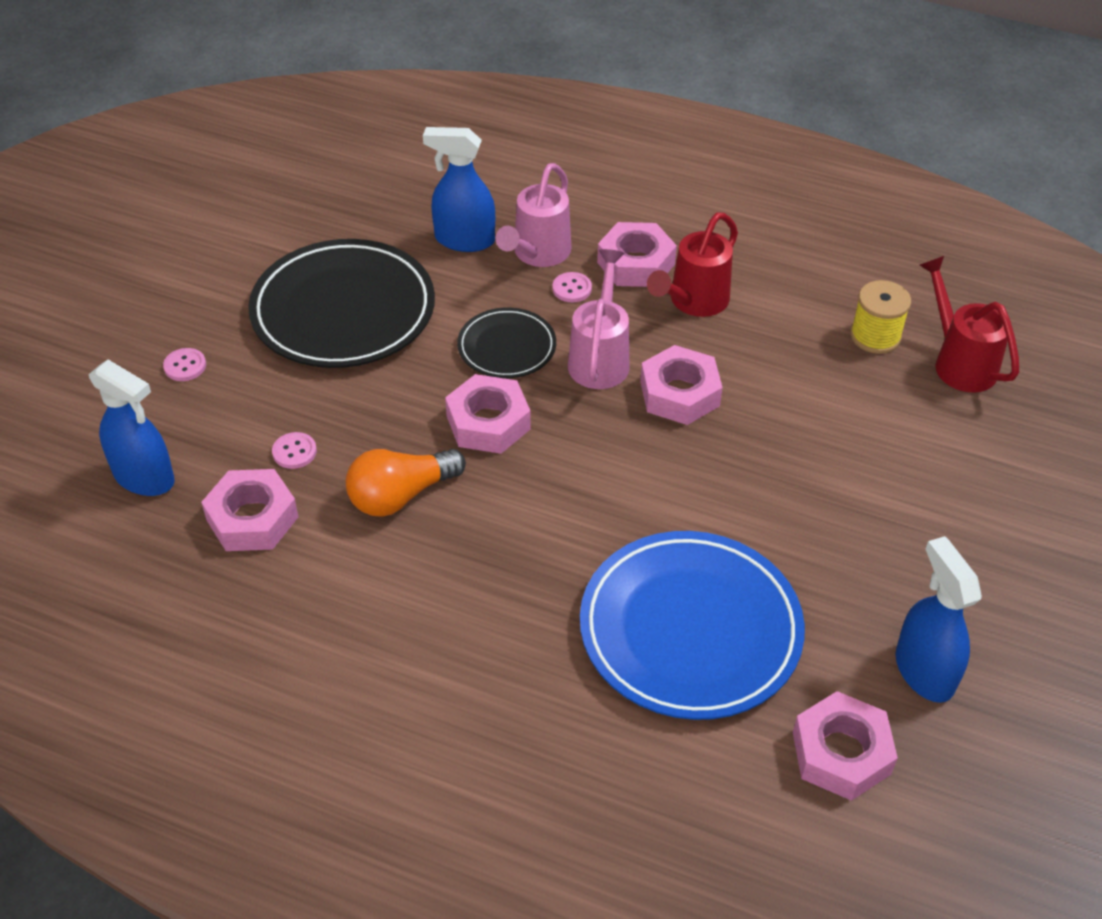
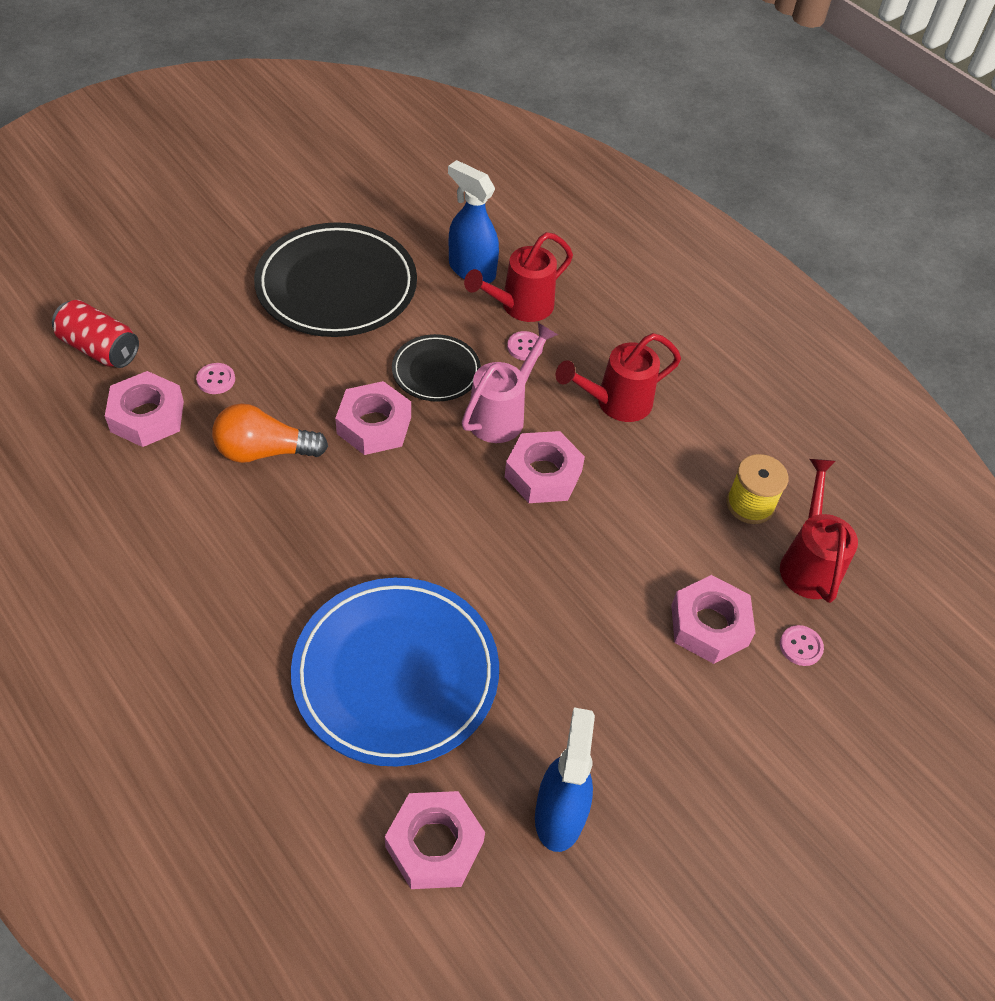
camera: 25 degrees right, 5 degrees up
blue spray bottle [89,359,174,496] -> red can [52,300,139,368]
pink button [163,348,206,381] -> pink button moved to [780,625,824,666]
pink watering can [495,163,571,267] -> red watering can [464,232,573,322]
pink nut [597,222,677,287] -> pink nut moved to [671,575,755,664]

